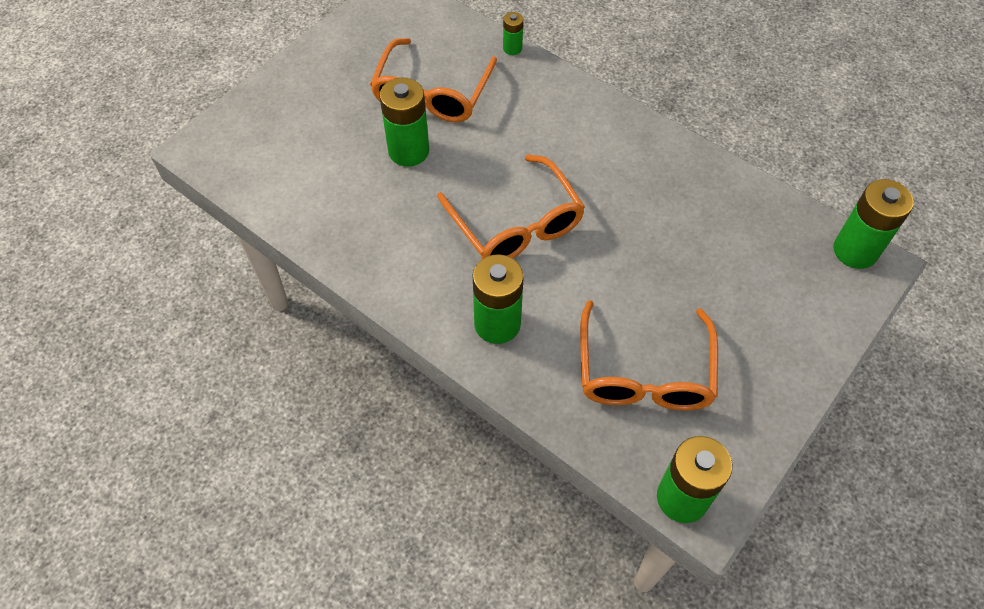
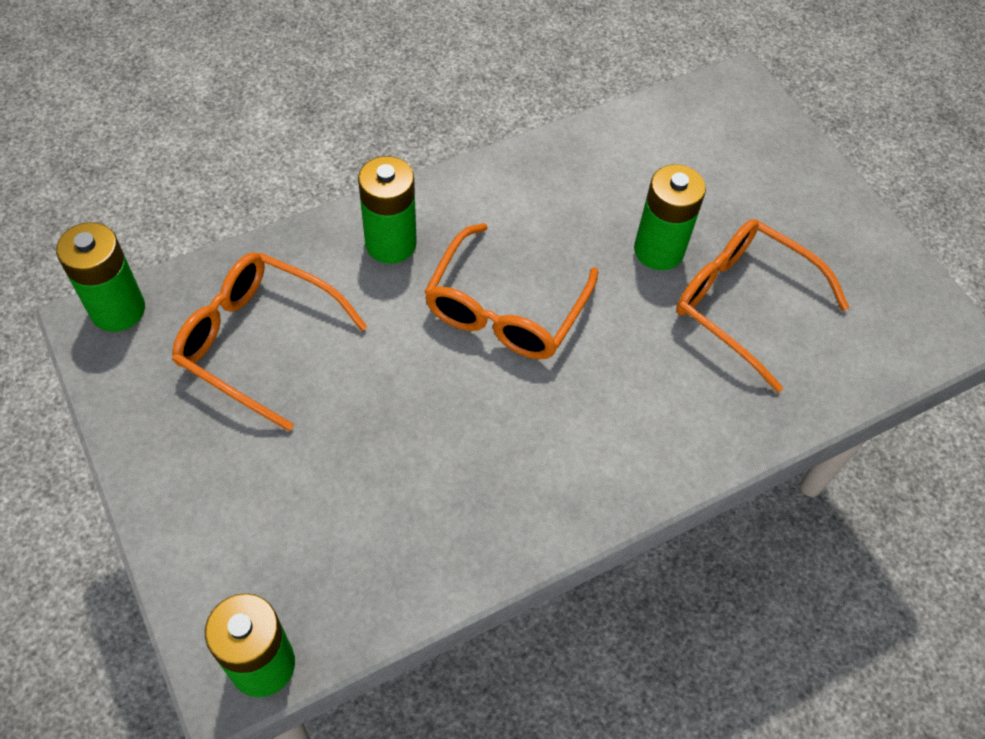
camera: 110 degrees right, 0 degrees up
orange glasses [437,154,585,259] -> orange glasses turned 60 degrees counterclockwise [424,223,598,359]
green battery [503,12,523,55] -> none

